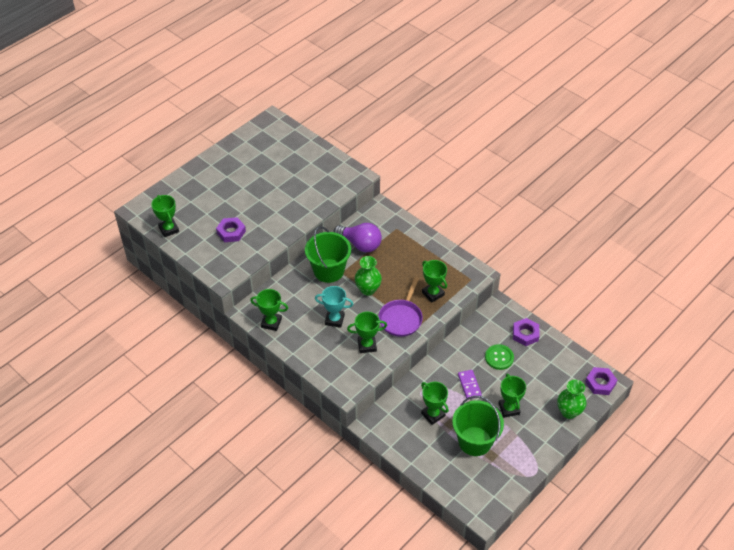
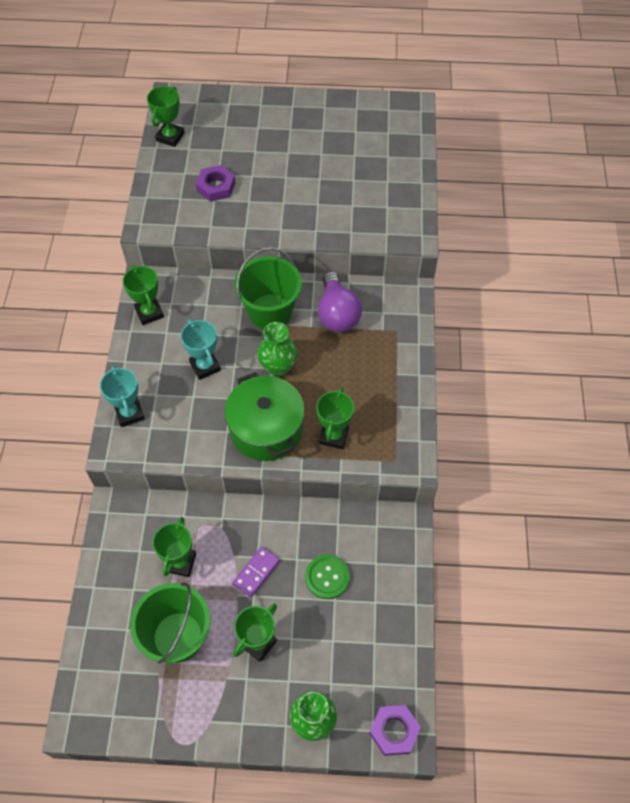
camera: 50 degrees right, 10 degrees up
green trophy [347,312,387,353] -> none
purple pan [378,277,423,337] -> green pot [224,372,305,461]
purple nut [513,318,540,346] -> none
none -> turquoise trophy [100,365,145,427]

